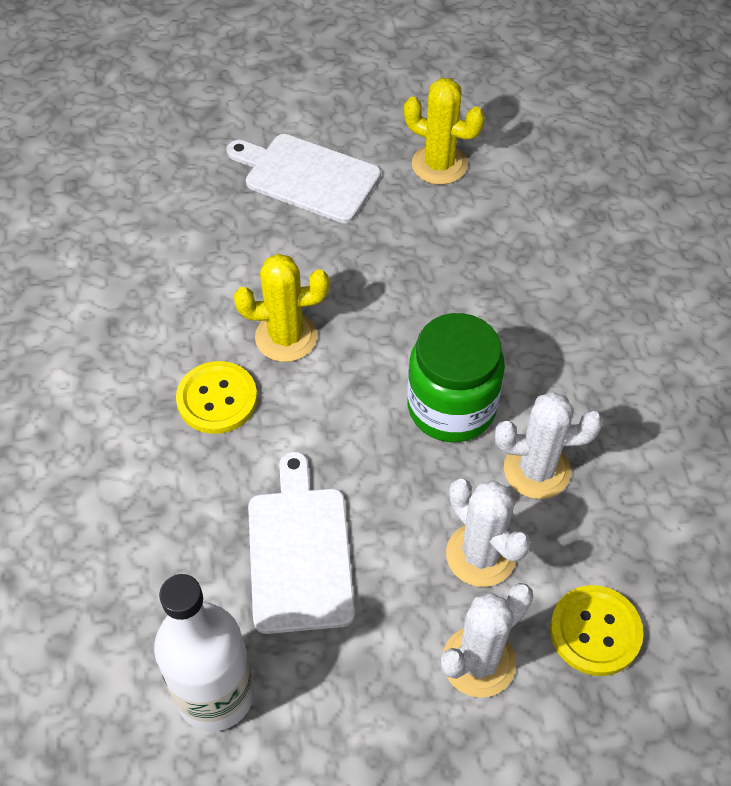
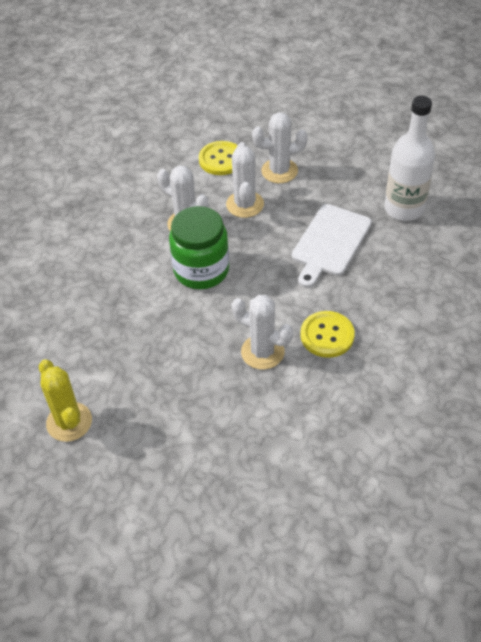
camera: 145 degrees left, 5 degrees down
white cutting board [226,134,381,223] -> none
yellow cactus [234,254,329,362] -> white cactus [231,295,293,370]

